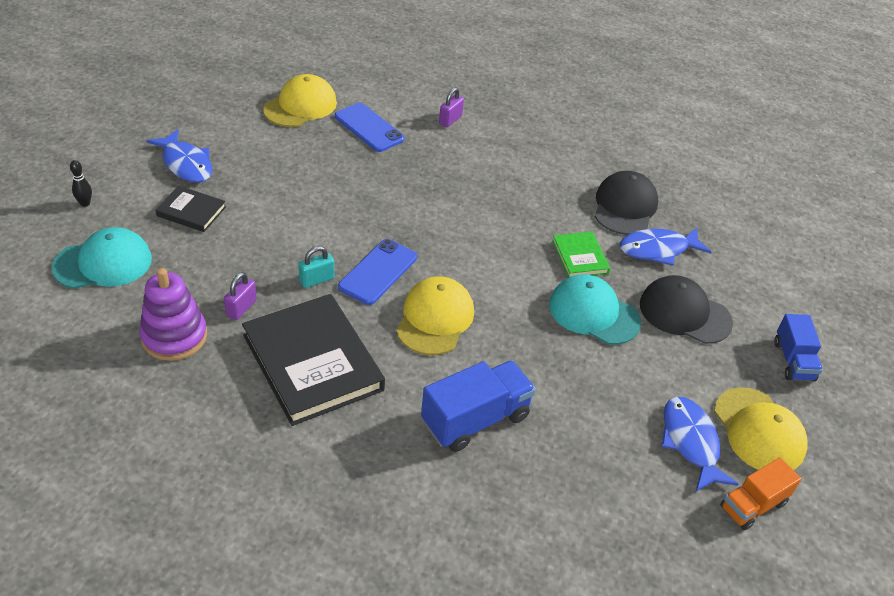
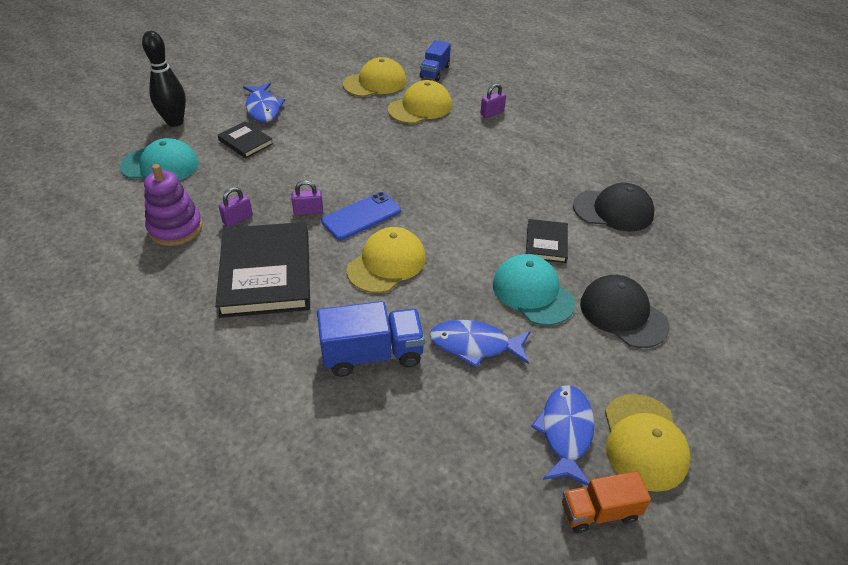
camera: 25 degrees right, 0 degrees up
black bowling pin [70,160,92,207] -> black bowling pin [142,31,186,127], size x2.25
turquoise padlock [298,246,334,288] -> purple padlock [291,180,323,215]
blue phone [335,103,405,152] -> yellow cap [388,80,452,124]
green book [552,231,610,278] -> black book [526,219,568,263]
black cap [595,171,658,235] -> black cap turned 60 degrees clockwise [573,183,655,231]
blue fish [620,227,712,266] -> blue fish moved to [429,320,531,368]
blue truck [774,314,823,381] -> blue truck moved to [420,40,451,81]

